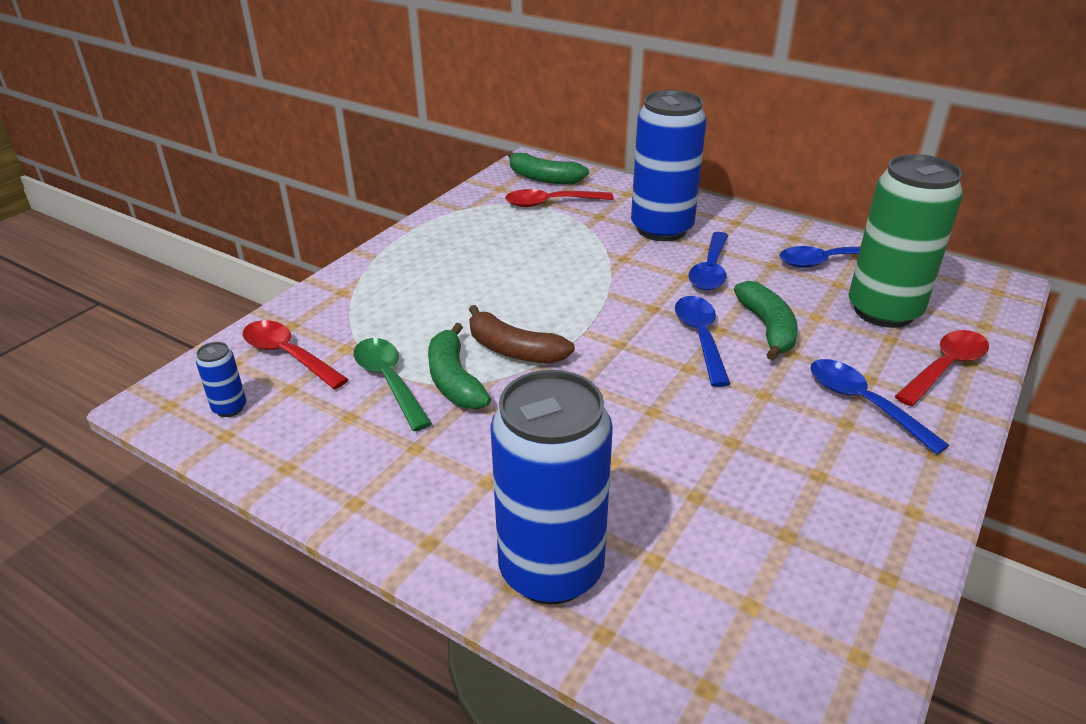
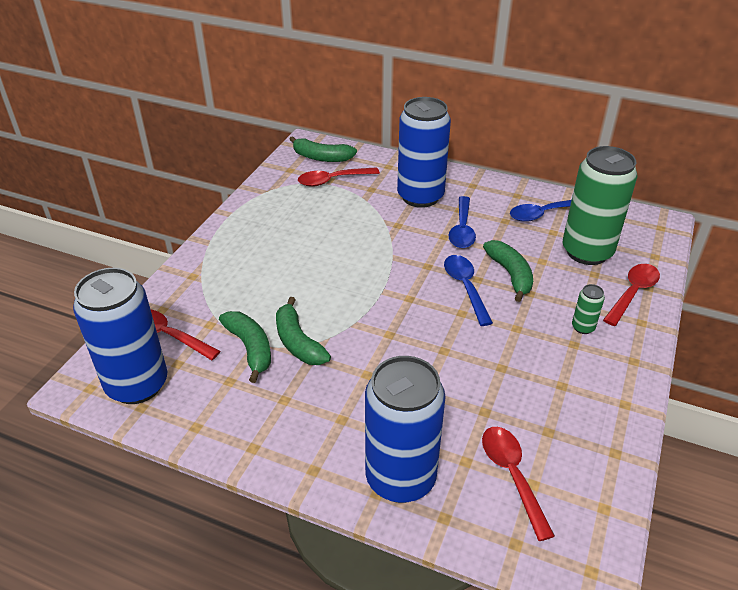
camera: 10 degrees left, 5 degrees up
blue can [196,342,246,417] -> blue can [73,268,167,404], size x2.47
green spoon [354,338,432,431] -> green banana [219,311,271,383]
brown banana [469,305,575,363] -> none
blue spoon [810,359,950,455] -> green can [572,284,605,334]
none -> red spoon [482,427,555,541]

